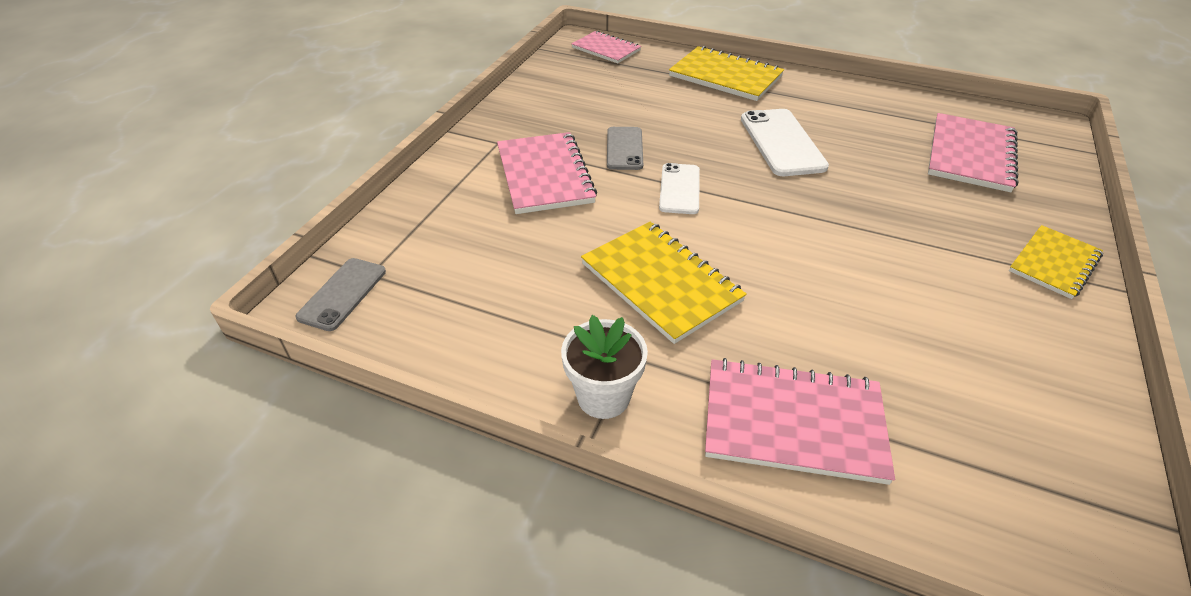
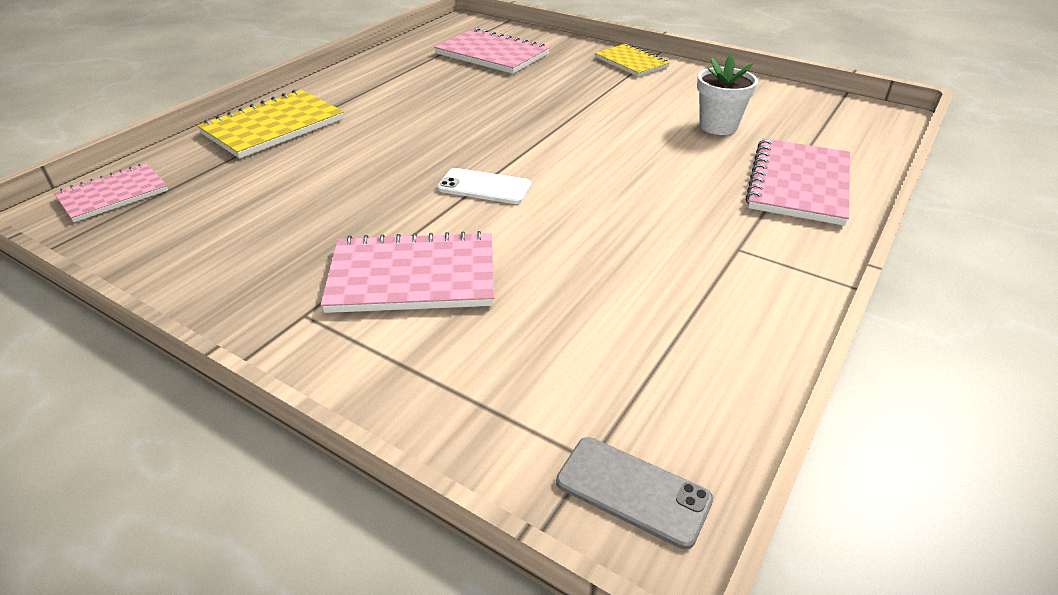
camera: 80 degrees left, 5 degrees down
white flower pot [561,315,648,419] -> white flower pot moved to [697,54,758,135]
yellow notebook [581,222,747,344] -> none
grey phone [607,127,643,170] -> none
white phone [741,109,829,176] -> none

